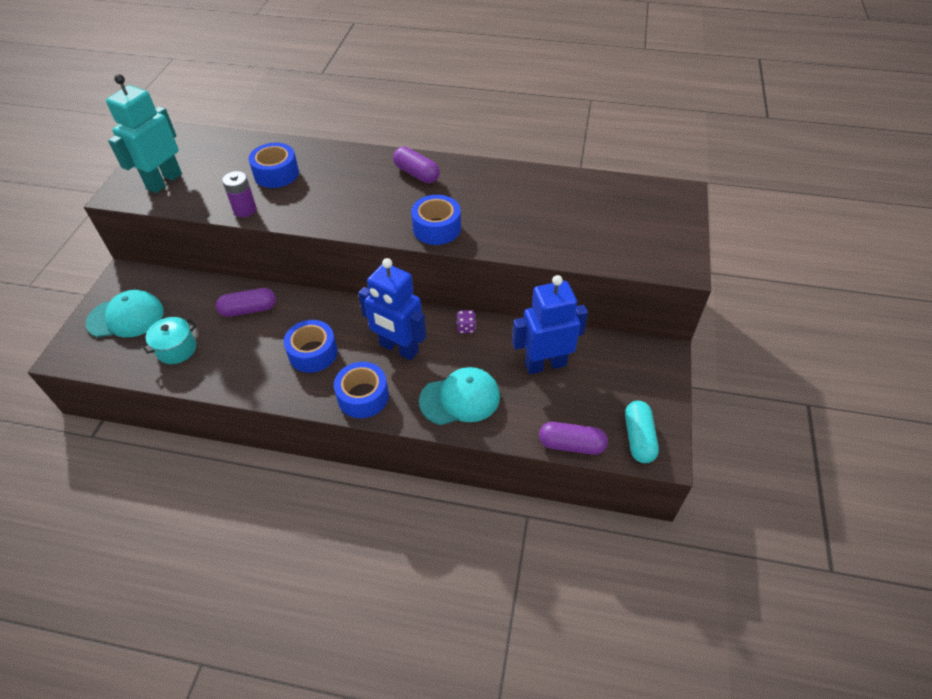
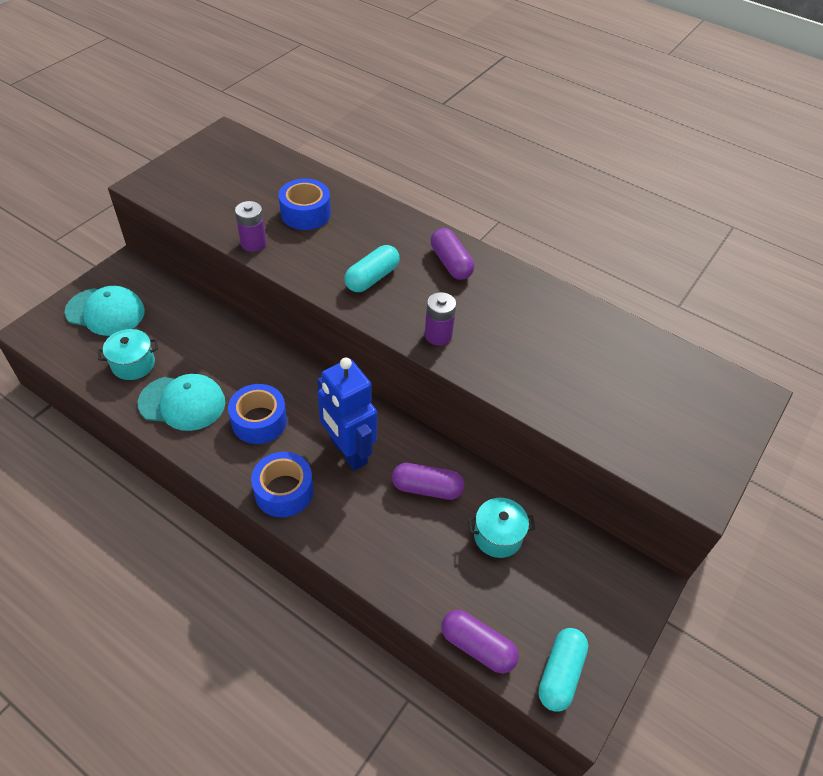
camera: 20 degrees right, 0 degrees up
turquoise robot [106,74,182,193] -> none
purple capsule [216,288,276,317] -> purple capsule moved to [392,463,464,500]
blue tape [411,195,461,245] -> purple battery [424,292,456,346]
turquoise cap [419,367,500,425] -> turquoise cap moved to [138,374,225,431]
purple dice [457,310,476,333] -> none
blue robot [512,275,588,374] -> turquoise pot [468,498,536,558]
none -> turquoise capsule [345,245,400,292]

